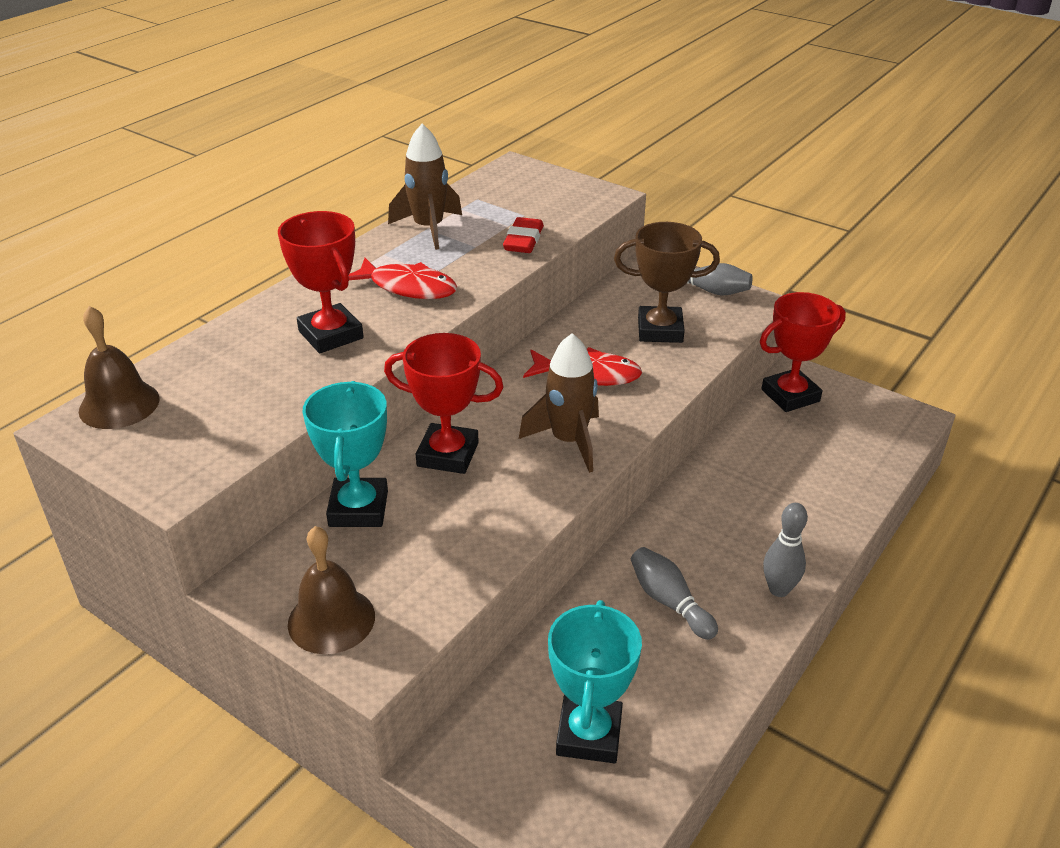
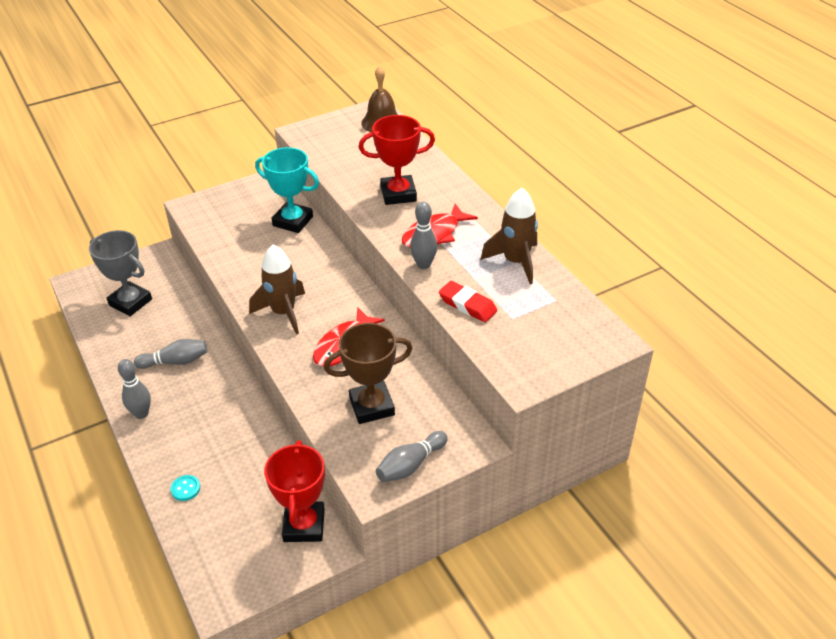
camera: 115 degrees right, 5 degrees up
brown bell [288,526,375,654] -> none
red trophy [384,333,503,474] -> none
turquoise trophy [548,600,642,763] -> grey trophy [89,230,152,316]
brown trophy [614,222,720,343] -> brown trophy turned 45 degrees clockwise [324,323,413,424]
none -> turquoise button [171,475,200,501]
none -> grey bowling pin [410,201,437,269]

